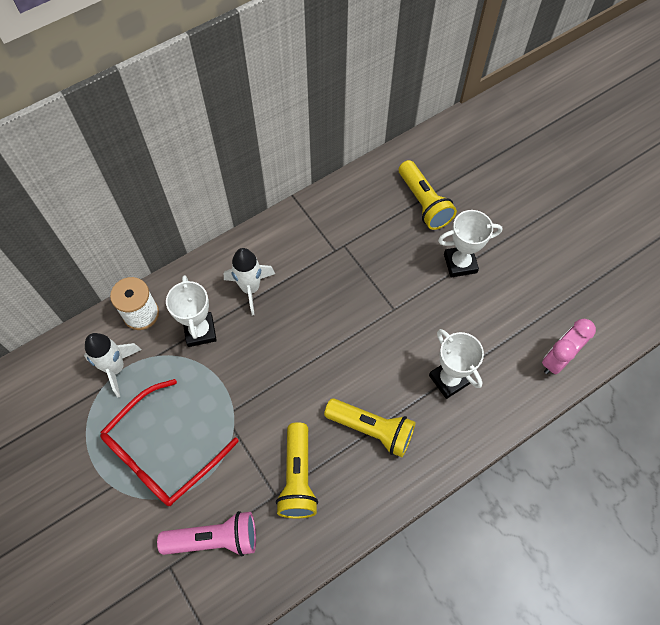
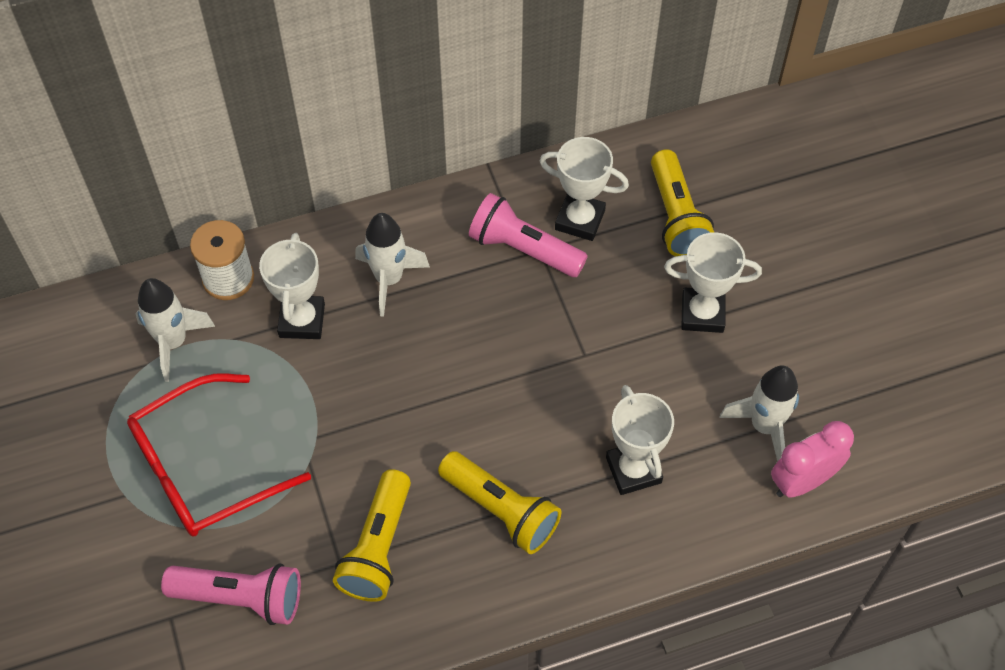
camera: 15 degrees right, 5 degrees down
none -> pink flashlight [469,193,588,277]
none -> white trophy [540,137,629,241]
none -> white rocket [719,365,799,461]

